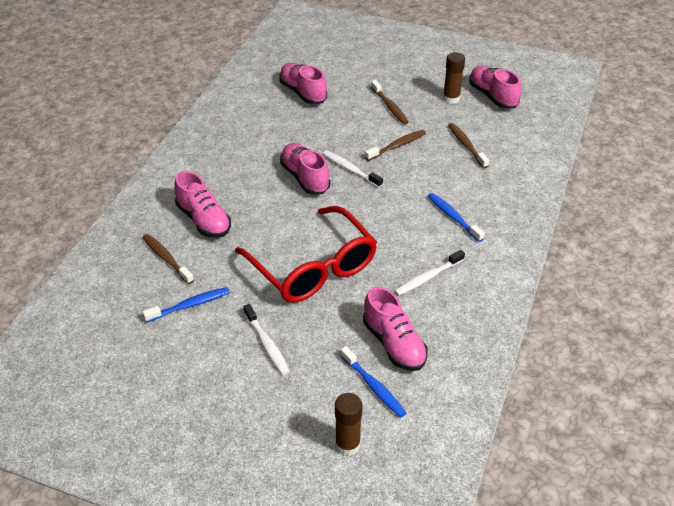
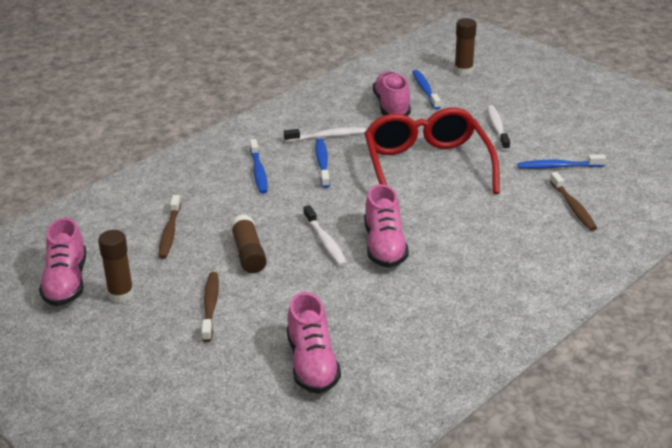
camera: 155 degrees left, 10 degrees down
pink shoe [174,171,231,238] -> none
brown toothbrush [365,130,426,161] -> brown glue stick [230,214,267,273]
none -> blue toothbrush [315,138,330,188]

